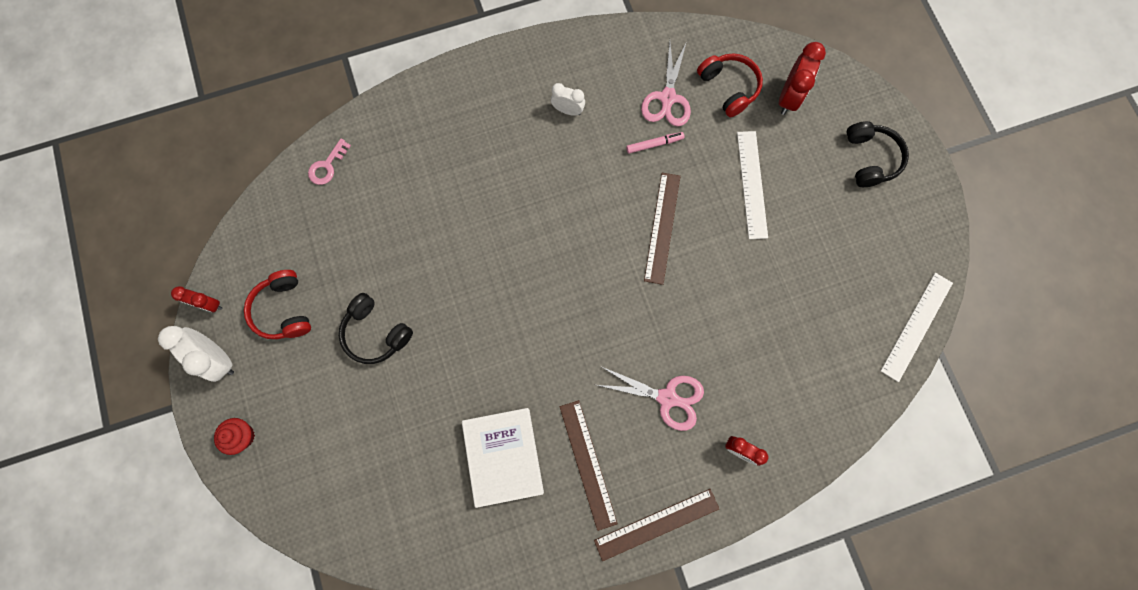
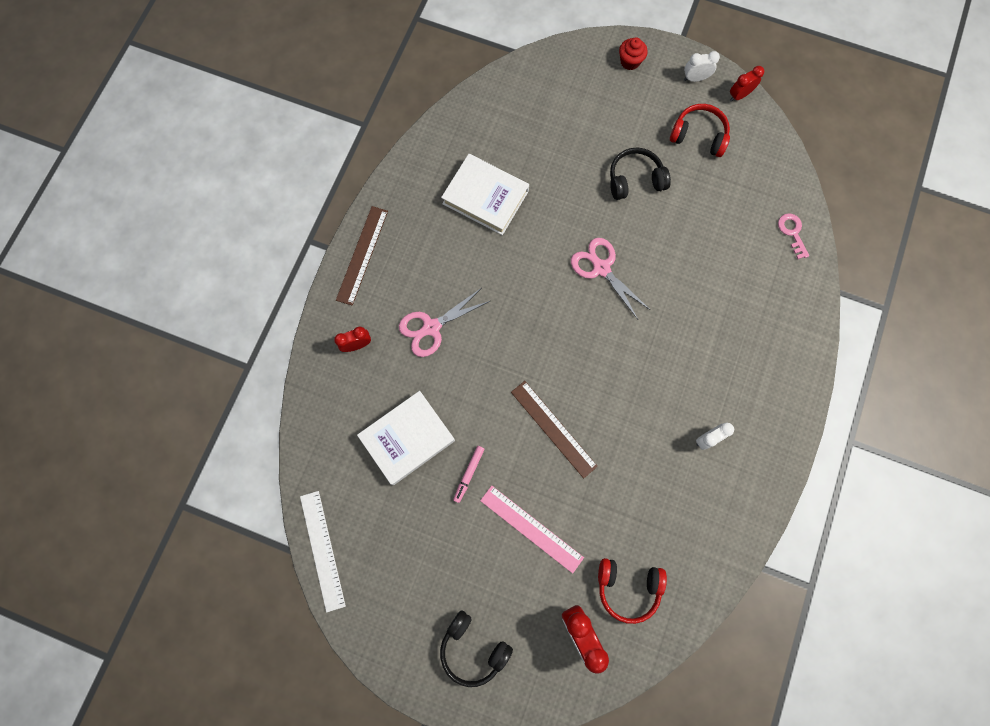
camera: 130 degrees right, 0 degrees up
white clock [158,326,234,382] -> white clock [684,51,720,82], size x0.62
brown ruler [560,400,618,531] -> none
pink marker [626,132,685,154] -> pink marker moved to [453,446,485,503]
pink scissors [641,41,691,126] -> pink scissors moved to [571,238,650,319]
white ruler [737,131,768,239] -> pink ruler [480,486,584,574]
none -> white book [357,391,455,485]

